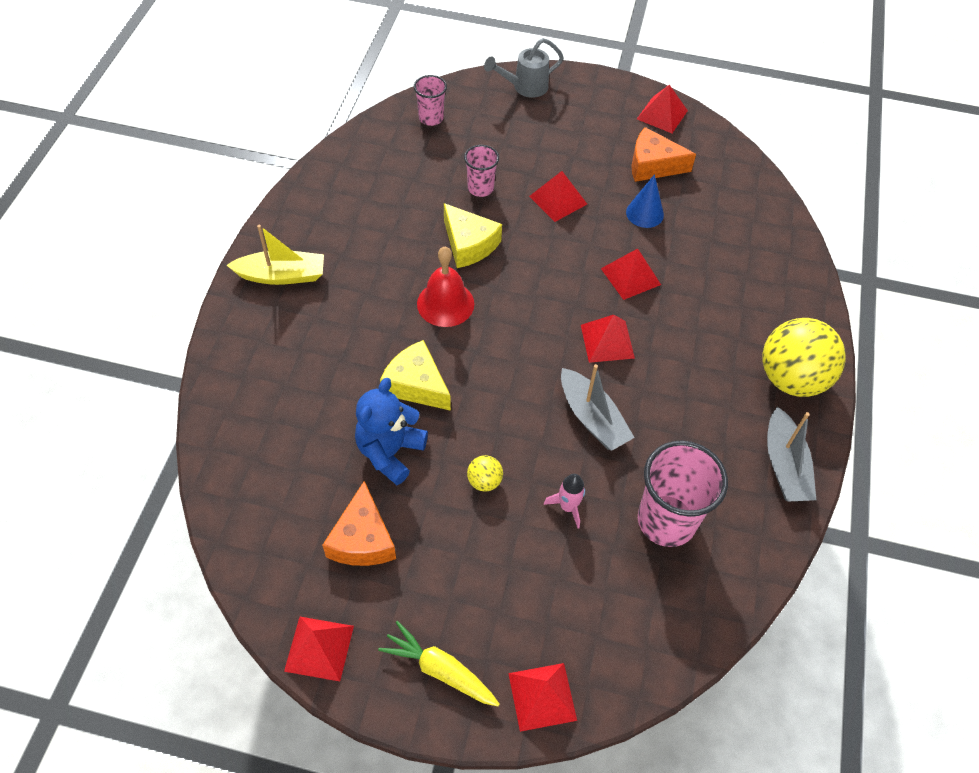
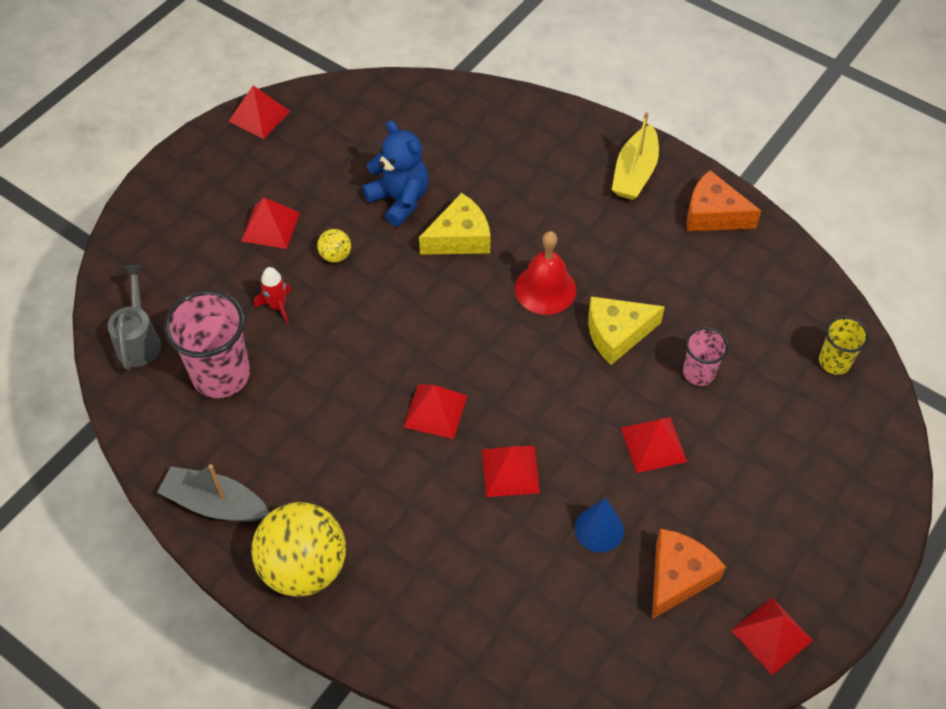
camera: 115 degrees right, 0 degrees up
orange cheese [322,481,396,566] -> orange cheese moved to [687,170,761,232]
yellow carrot [378,621,500,706] -> none
pink cup [414,75,447,126] -> yellow cup [819,316,869,375]
grey watering can [484,38,564,98] -> grey watering can moved to [108,265,161,370]
red pyramid [508,663,577,732] -> red pyramid moved to [241,197,300,249]
pink rocket [544,474,585,529] -> red rocket [254,267,292,324]
grey boat [561,364,635,451] -> none

